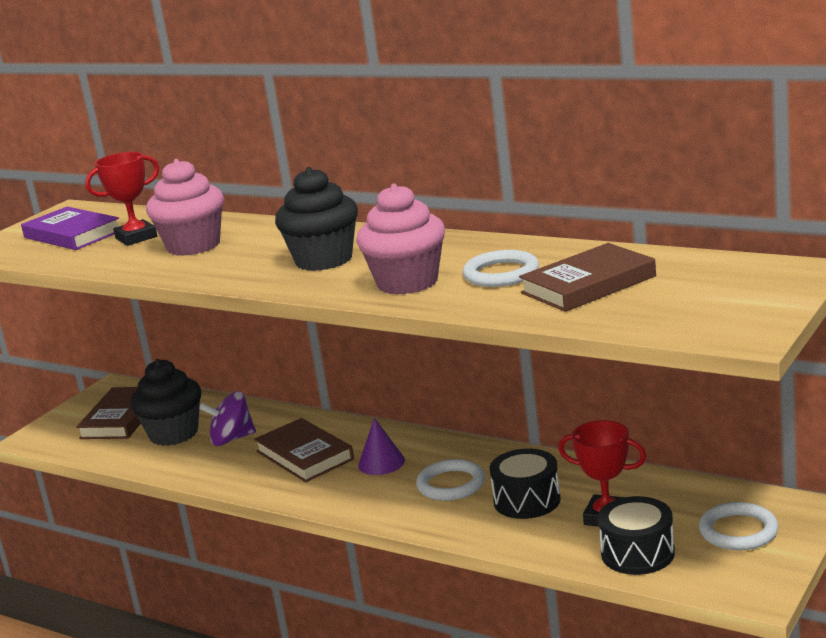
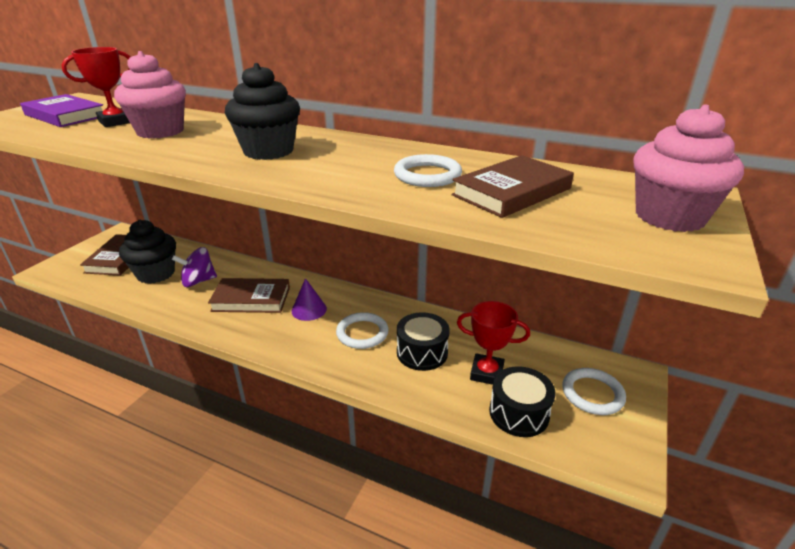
camera: 10 degrees left, 10 degrees up
brown book [254,418,354,482] -> brown book turned 45 degrees counterclockwise [208,278,290,313]
pink cupcake [356,184,445,295] -> pink cupcake moved to [634,104,744,232]

